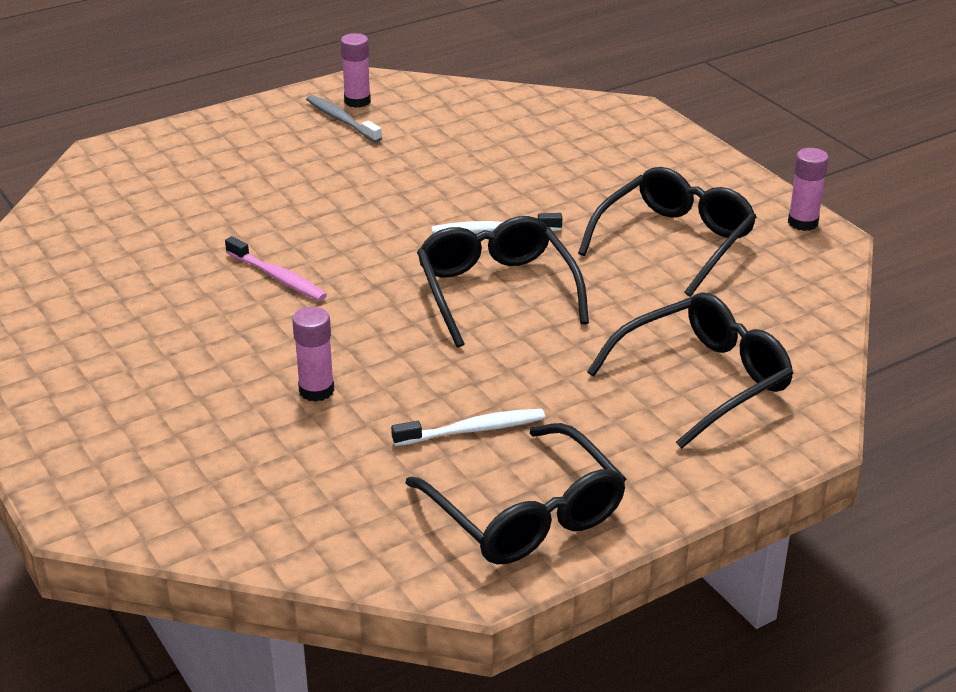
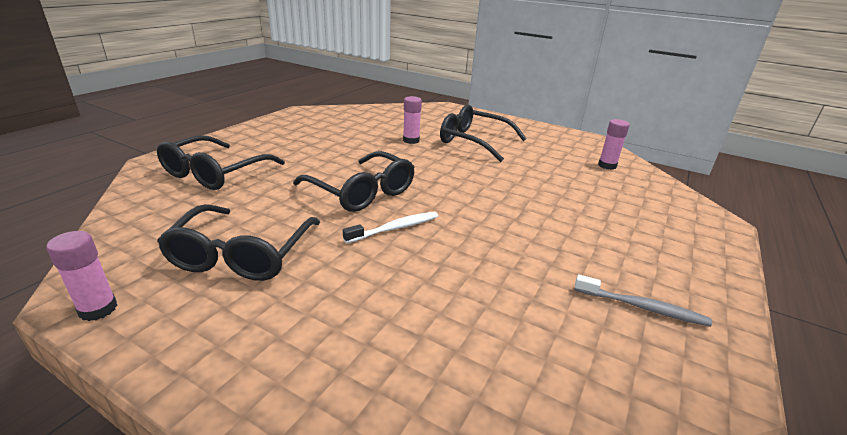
camera: 150 degrees right, 5 degrees down
pink toothbrush [225,236,327,301] -> none
pink glue stick [340,33,371,108] -> pink glue stick moved to [598,119,630,170]
white toothbrush [391,409,545,446] -> none
black glasses [405,423,626,565] -> black glasses moved to [440,104,527,162]

